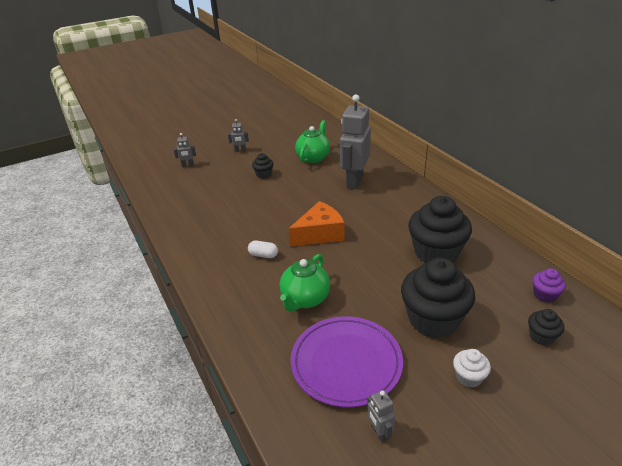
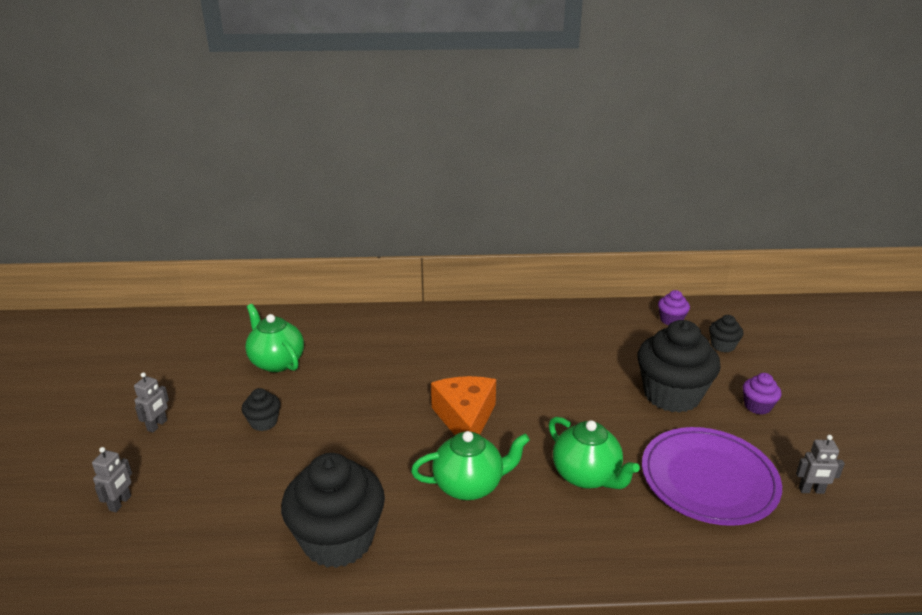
camera: 65 degrees left, 5 degrees down
white capsule [248,241,278,258] -> green teapot [411,431,530,500]
grey robot [340,95,371,189] -> none
black cupcake [408,196,472,264] -> black cupcake moved to [281,453,385,568]
white cupcake [453,349,491,388] -> purple cupcake [743,373,781,415]

